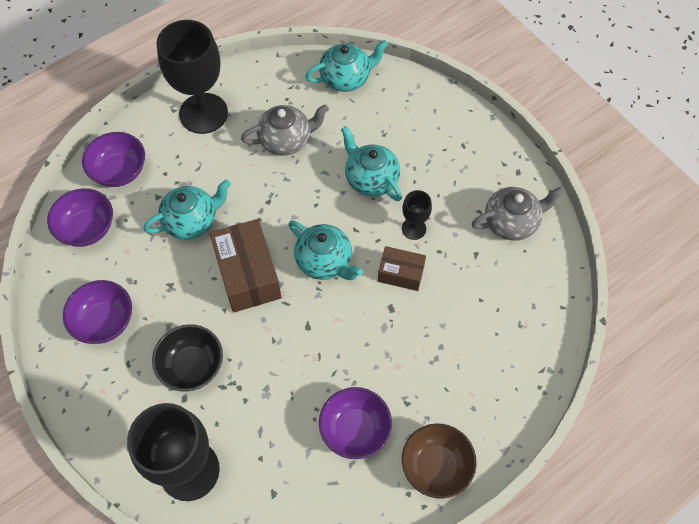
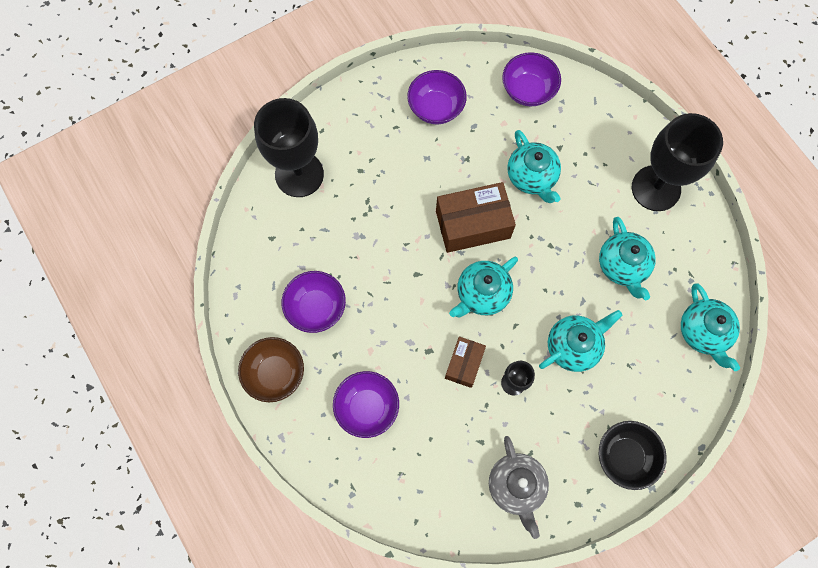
camera: 95 degrees right, 10 degrees up
purple bowl [82,132,145,187] -> purple bowl moved to [333,371,399,438]
black bowl [152,324,223,392] -> black bowl moved to [599,421,667,490]
grey teapot [241,104,329,156] -> turquoise teapot [599,217,656,300]

